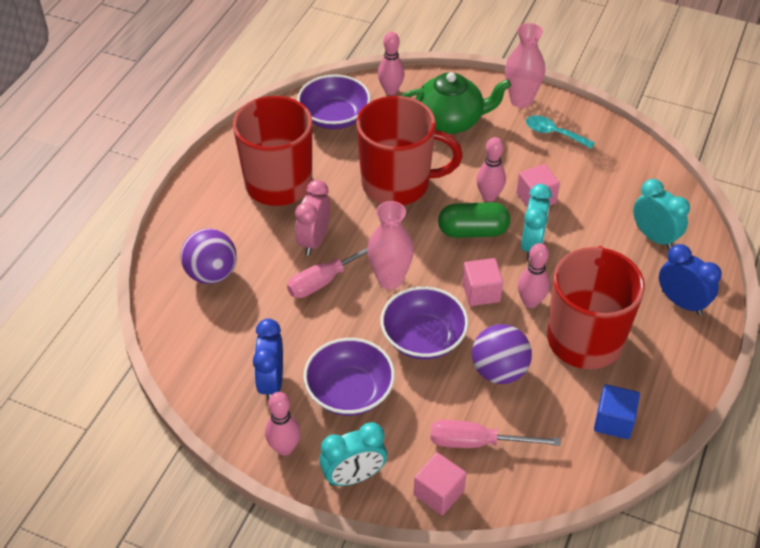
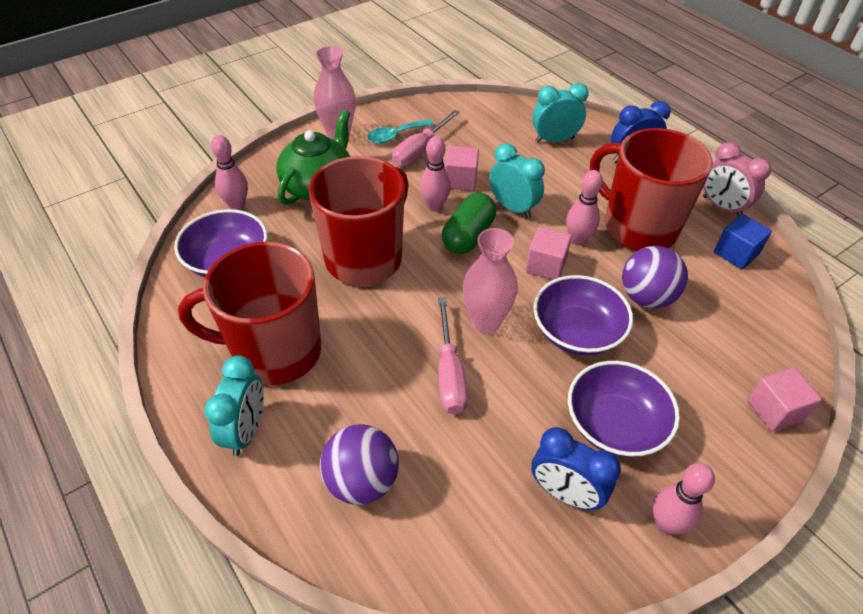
camera: 60 degrees left, 0 degrees up
pink clock [295,180,331,256] -> pink clock moved to [703,142,771,217]
turquoise clock [319,422,387,486] -> turquoise clock moved to [204,355,264,456]
pink screwdriver [431,420,561,448] -> pink screwdriver moved to [392,110,460,166]

